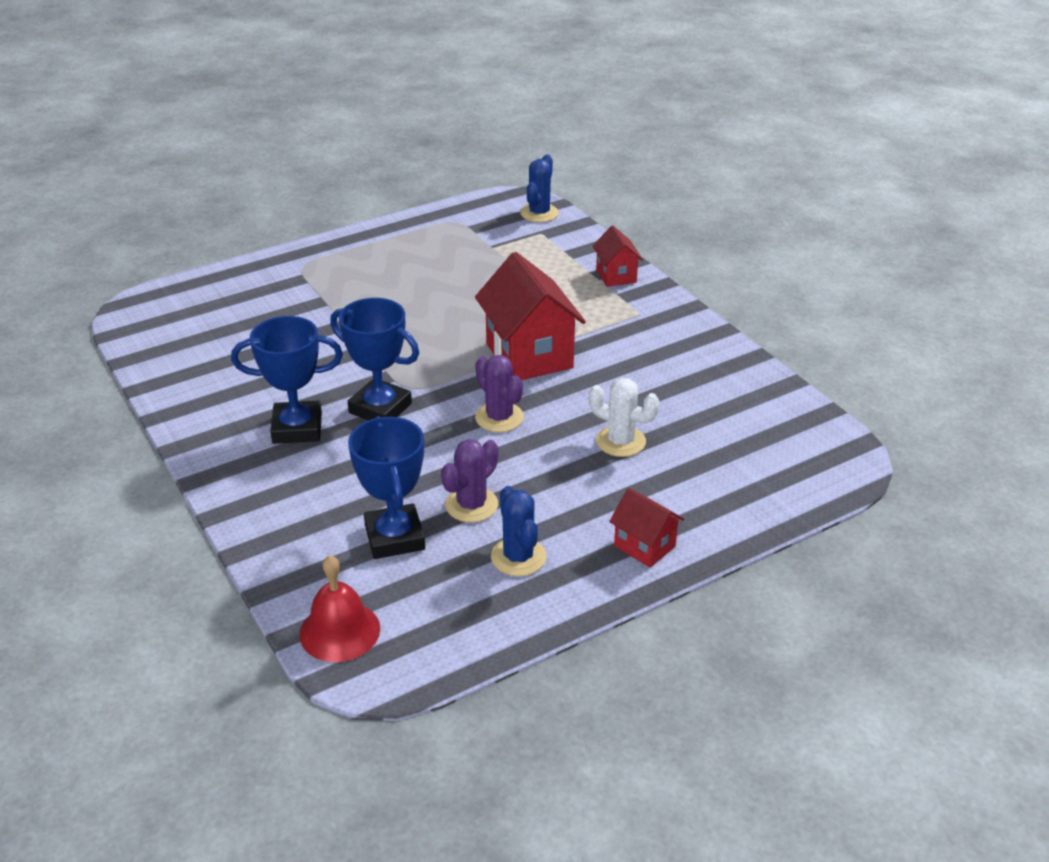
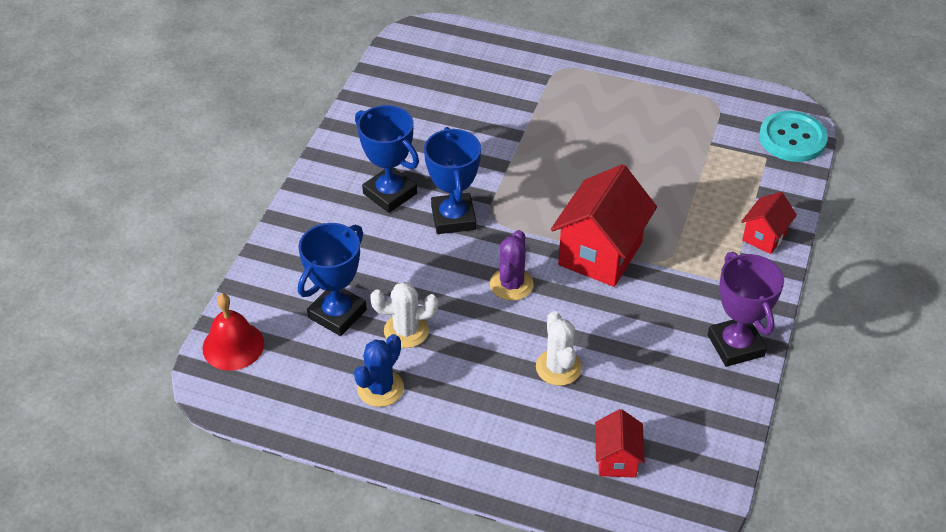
camera: 50 degrees right, 10 degrees up
purple cactus [441,439,498,522] -> white cactus [370,282,438,348]
blue cactus [520,154,559,222] -> turquoise button [759,111,828,162]
red house [609,488,684,568] -> red house moved to [595,409,645,478]
none -> purple trophy [708,252,784,367]

